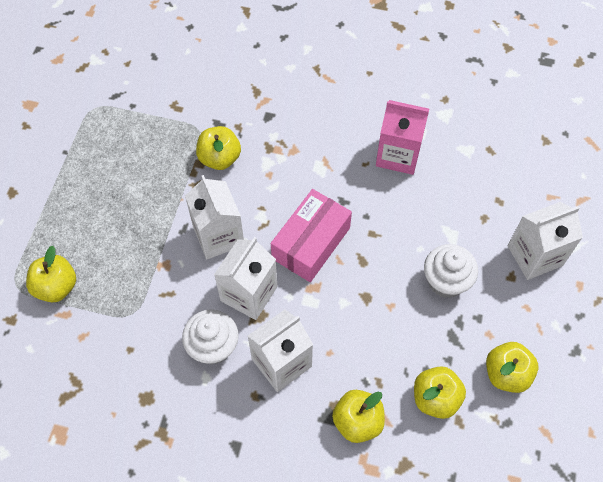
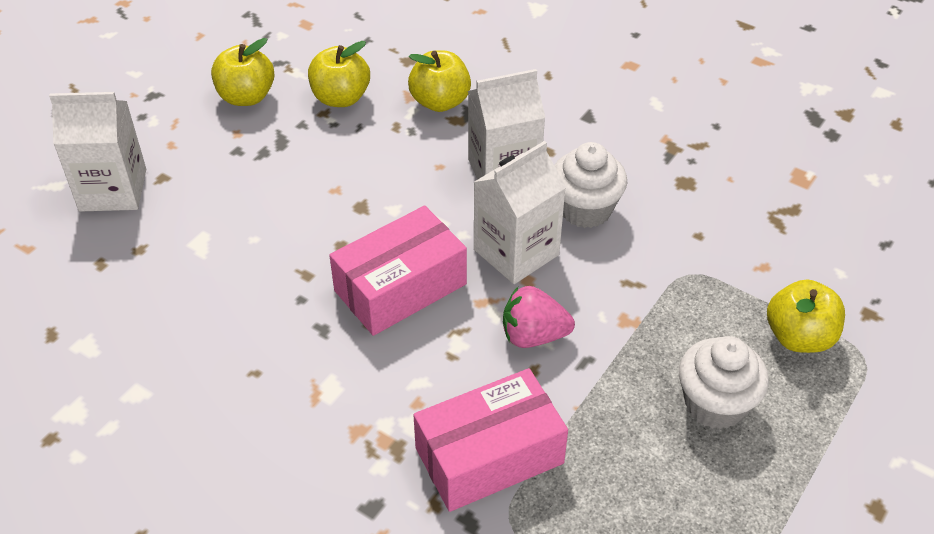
camera: 160 degrees left, 15 degrees down
white carton [185,175,244,259] -> pink strawberry [503,286,575,348]
yellow apple [196,126,241,170] -> pink box [413,368,568,512]
pink carton [376,100,429,175] -> none
white cupcake [424,244,478,298] -> white cupcake moved to [679,336,769,429]

